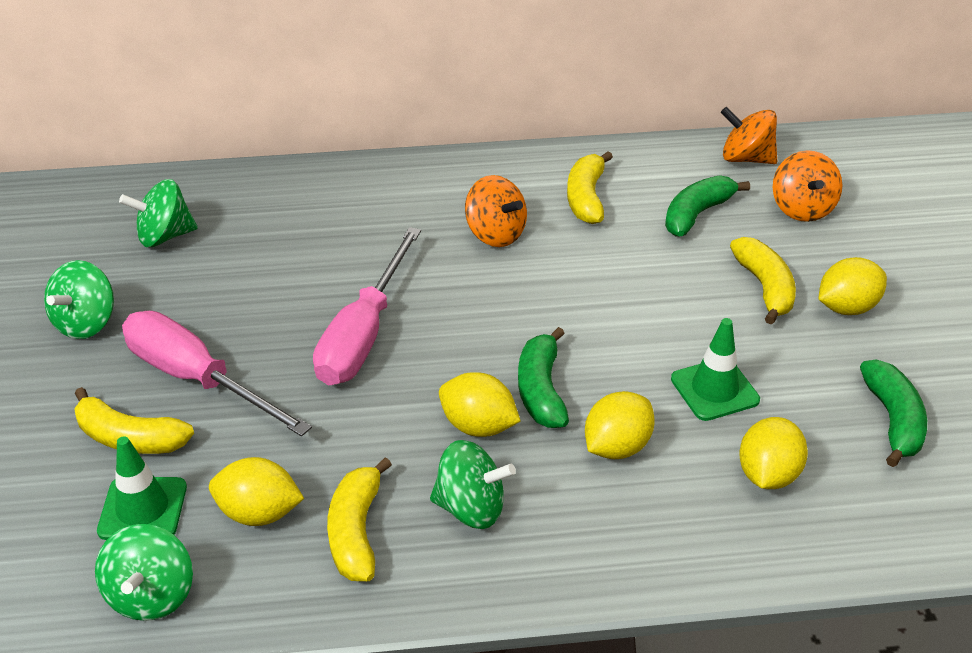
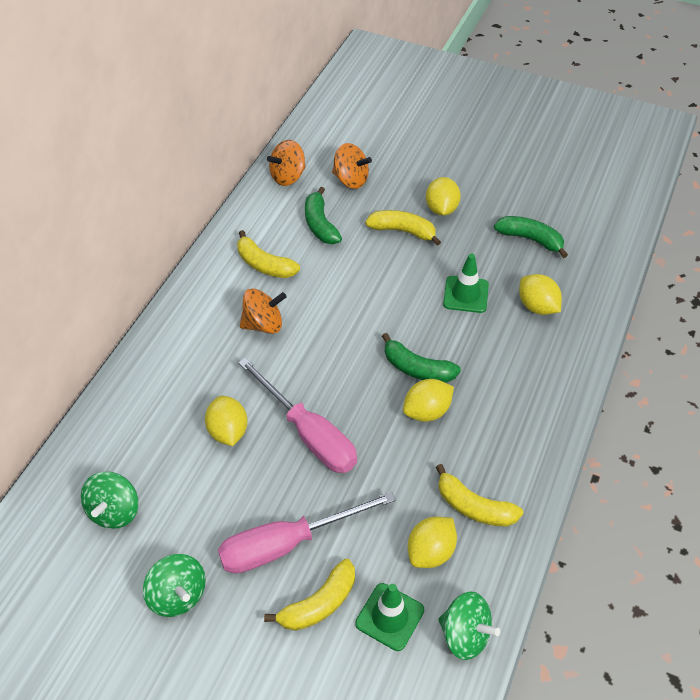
camera: 60 degrees left, 10 degrees up
green spinning top [430,440,516,529] -> none
yellow lemon [585,391,655,459] -> yellow lemon moved to [205,396,248,446]

